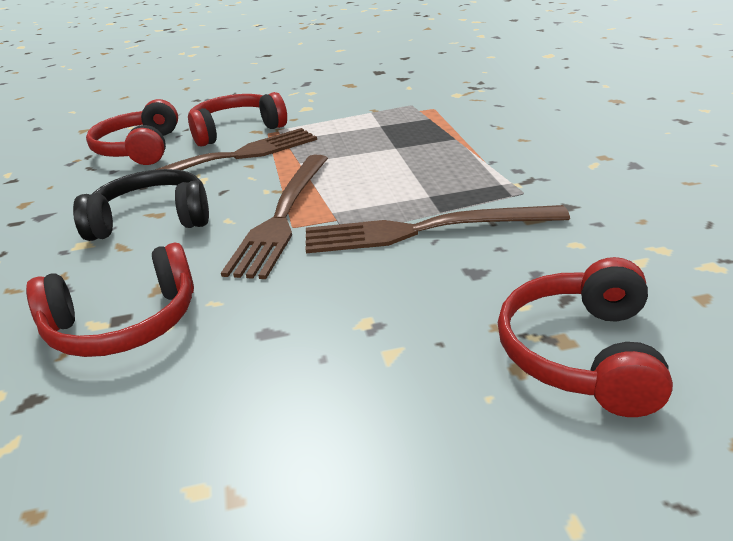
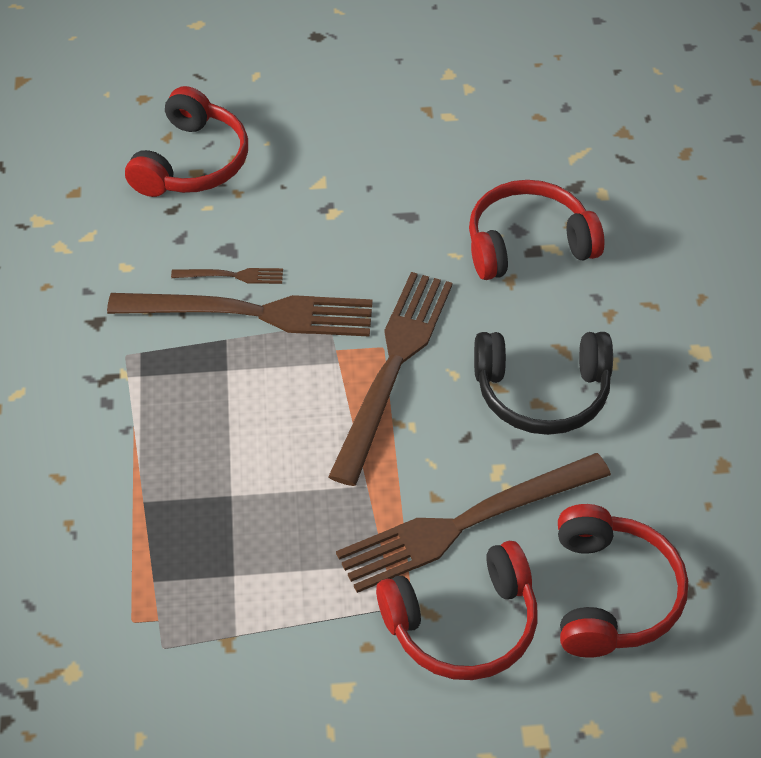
camera: 175 degrees left, 20 degrees up
none -> brown fork [171,268,283,284]

